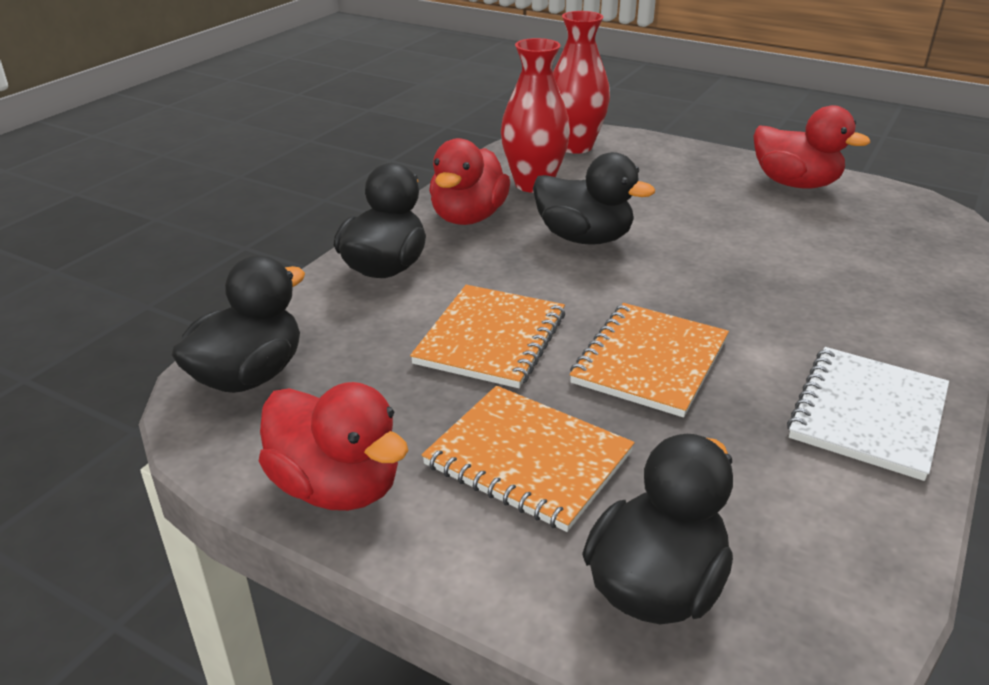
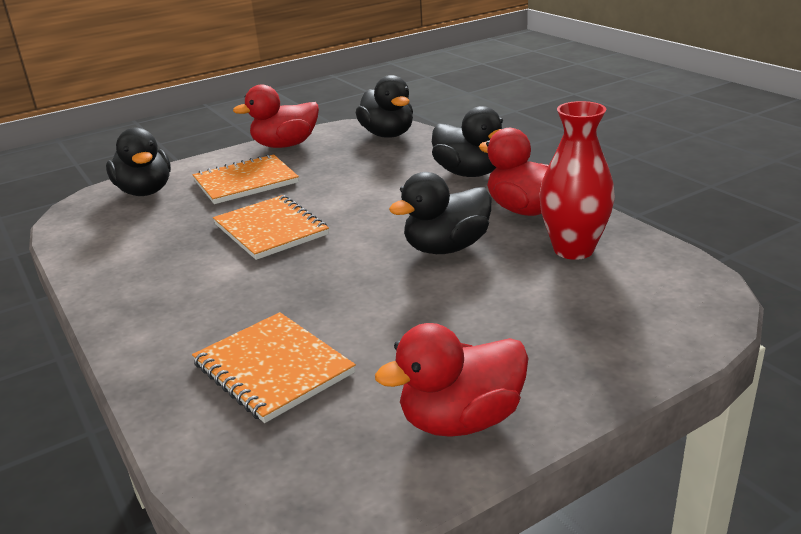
camera: 120 degrees right, 5 degrees down
orange notebook [410,285,565,388] -> orange notebook moved to [192,312,356,423]
red vase [553,11,610,154] -> none
white notebook [787,347,949,481] -> none

